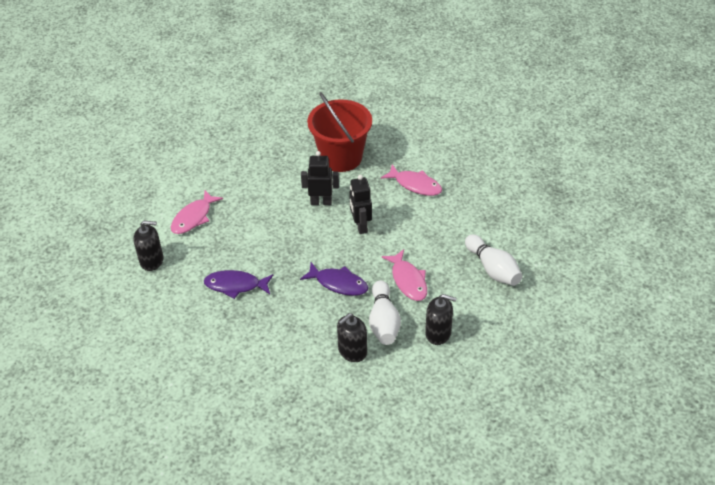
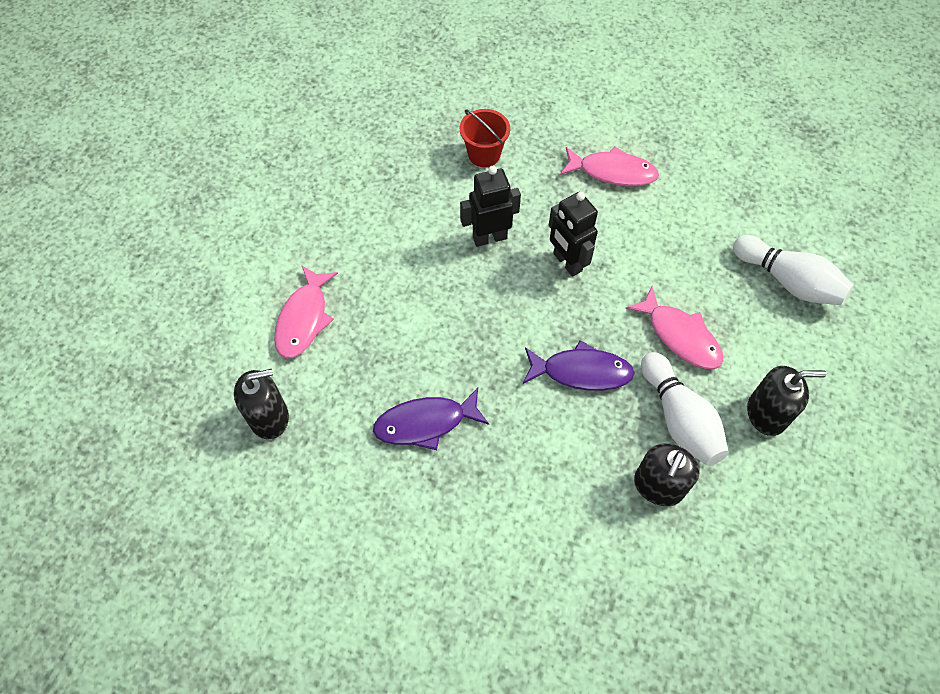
camera: 20 degrees left, 15 degrees up
red bucket [307,92,372,172] -> red bucket [460,109,510,167], size x0.50

